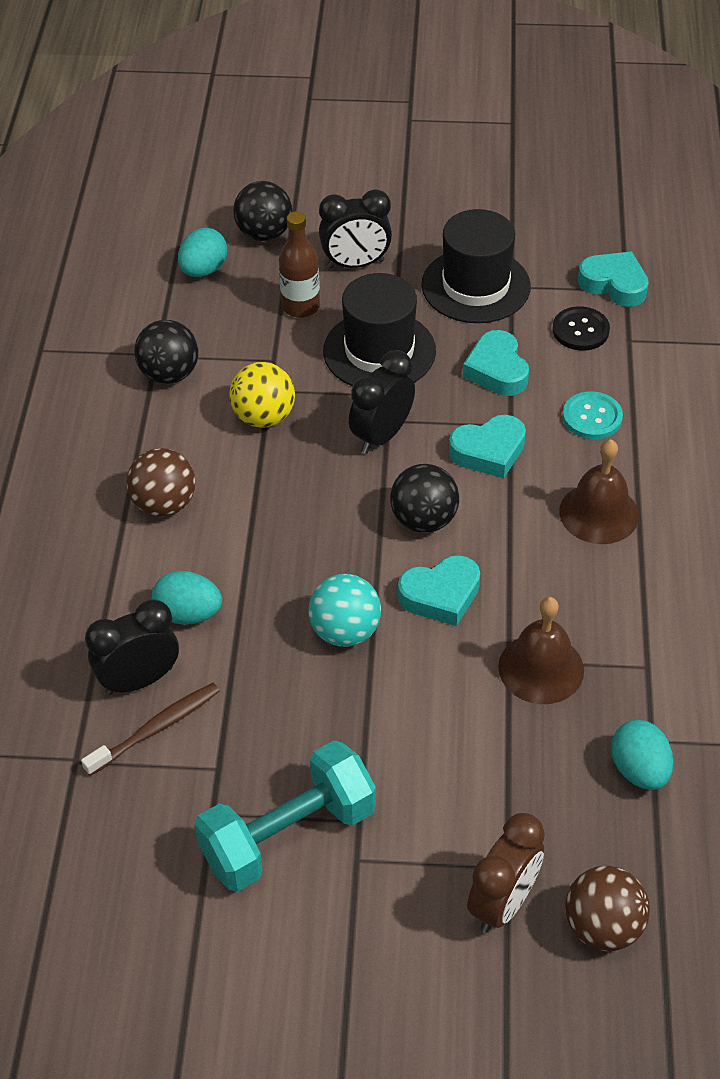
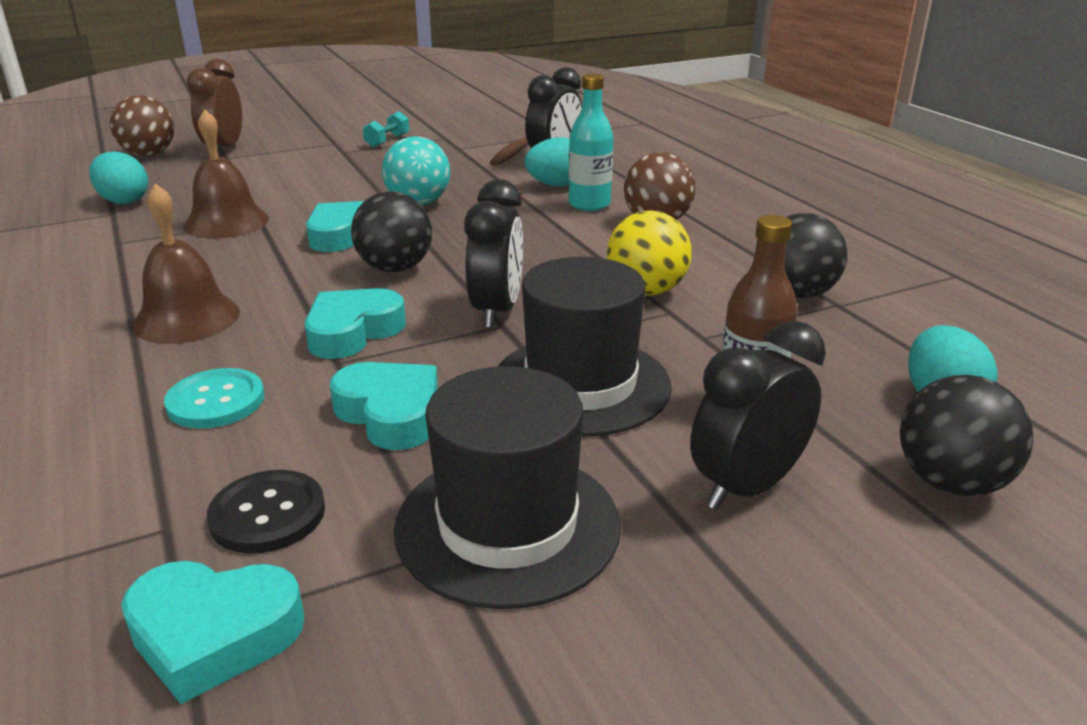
camera: 150 degrees right, 20 degrees down
turquoise dumbbell [194,740,376,892] -> turquoise dumbbell [363,111,409,148], size x0.42
none -> turquoise bottle [568,74,613,211]

